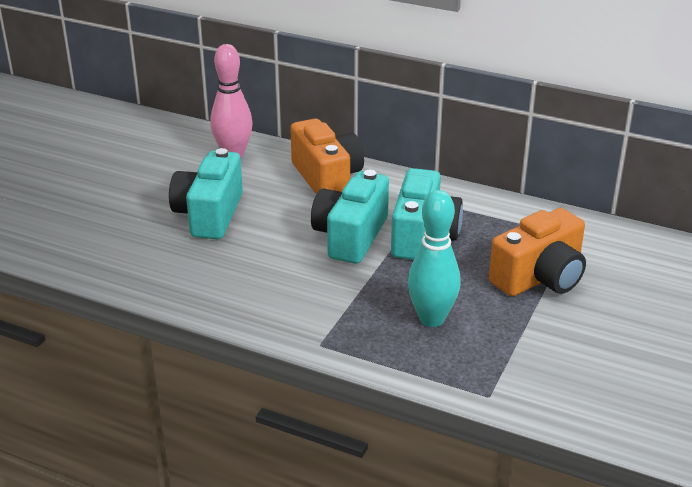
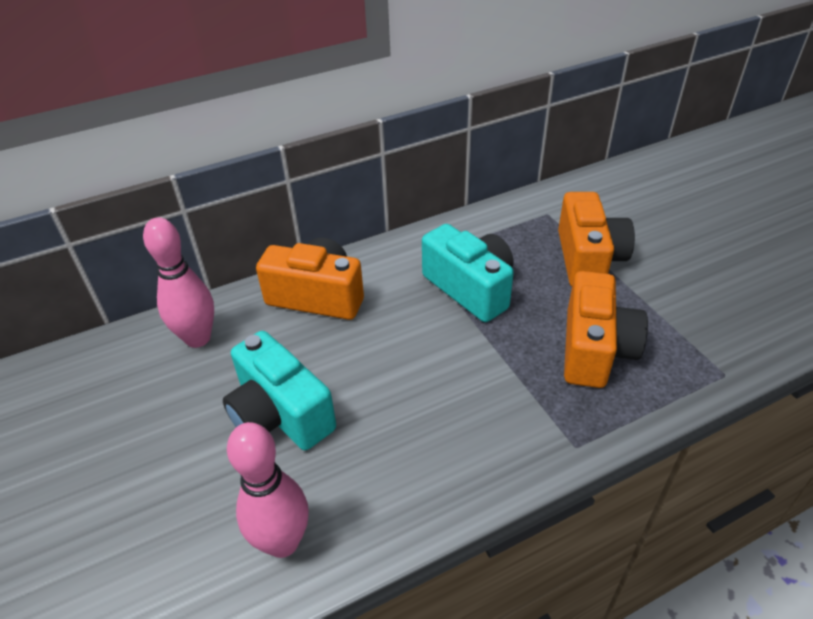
camera: 50 degrees left, 10 degrees up
turquoise camera [311,170,389,264] -> none
turquoise bowling pin [408,190,460,327] -> orange camera [564,271,648,388]
none -> pink bowling pin [227,422,309,558]

